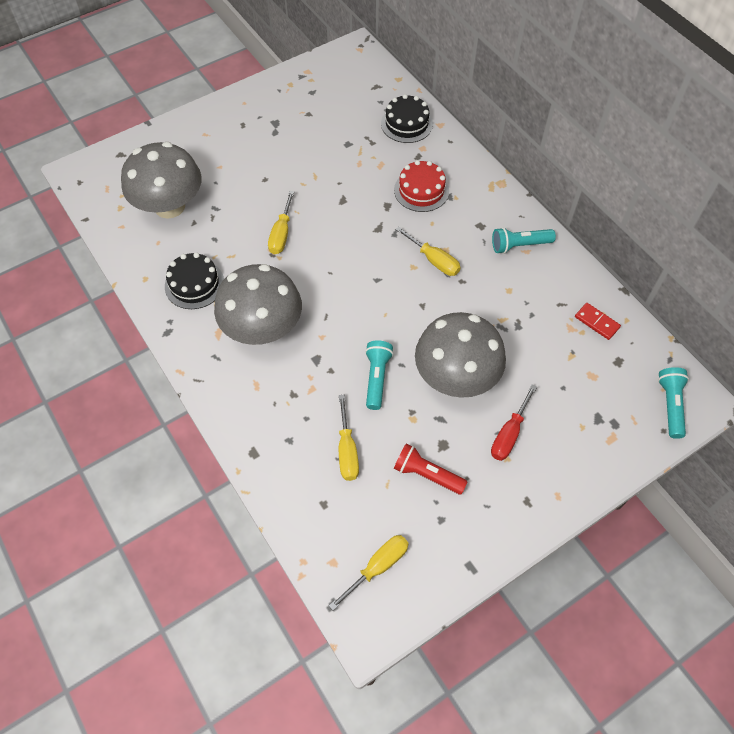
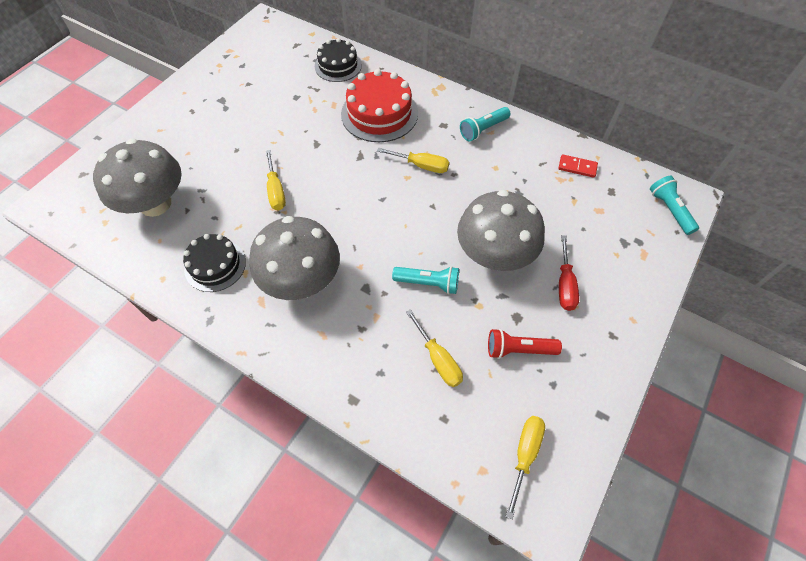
camera: 25 degrees left, 0 degrees up
turquoise flashlight [365,340,393,410] -> turquoise flashlight turned 120 degrees clockwise [392,266,459,294]
red cake [394,160,449,212] -> red cake [341,69,418,142], size x1.53

